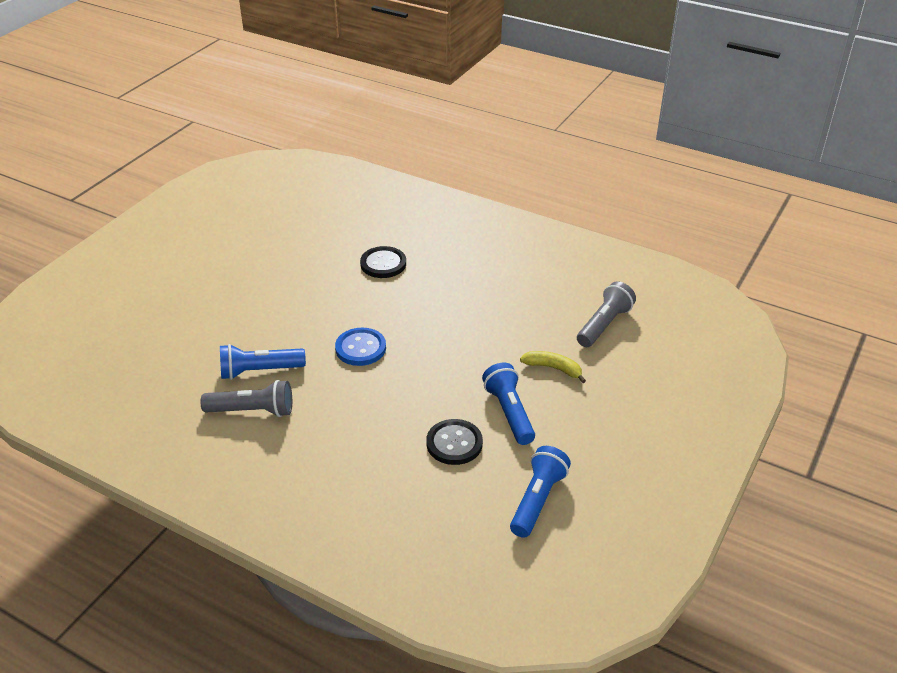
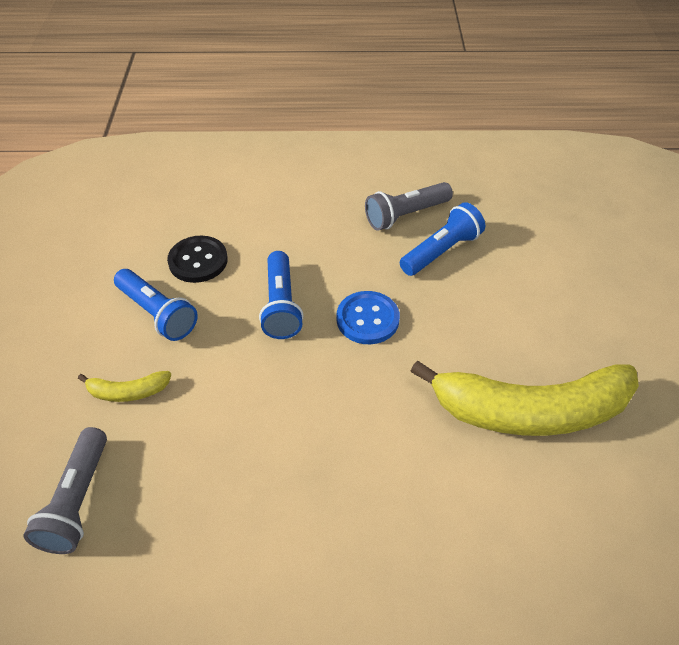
camera: 150 degrees right, 10 degrees up
black button [360,246,406,278] -> none
blue flashlight [510,446,571,538] -> blue flashlight moved to [259,251,304,339]
none -> yellow banana [410,360,639,436]

